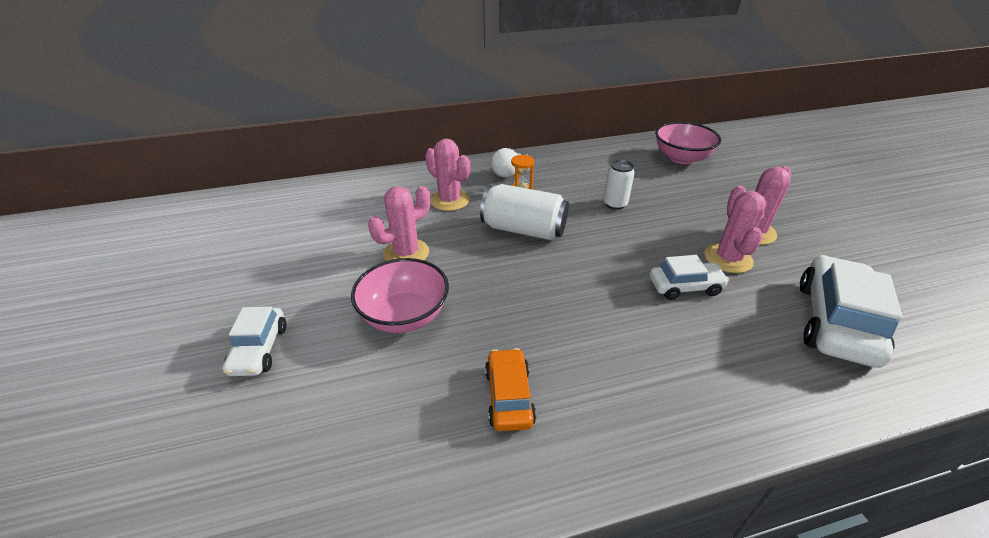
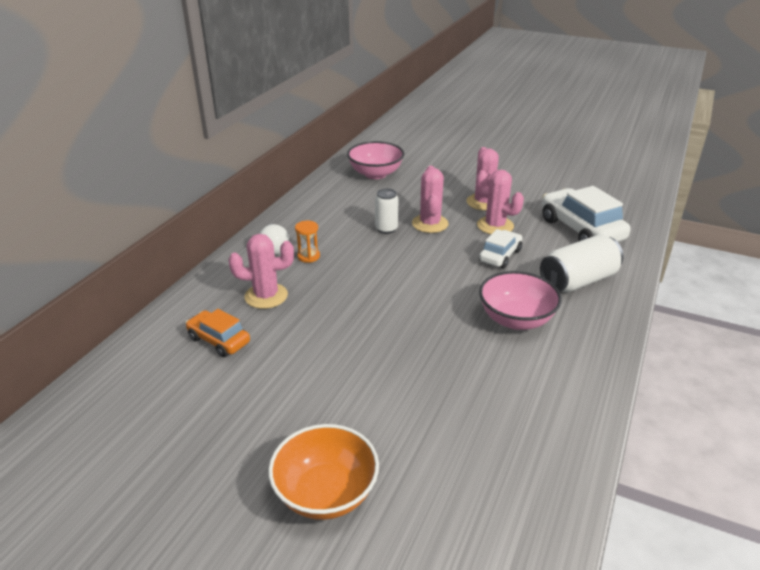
camera: 50 degrees left, 5 degrees down
white car [223,307,287,376] -> orange bowl [268,424,379,520]
pink bowl [351,258,449,333] -> pink bowl moved to [479,271,562,330]
pink cactus [368,186,430,261] -> pink cactus moved to [412,166,449,233]
white can [480,184,569,240] -> white can moved to [540,234,623,292]
orange car [485,348,536,431] -> orange car moved to [185,309,250,357]

